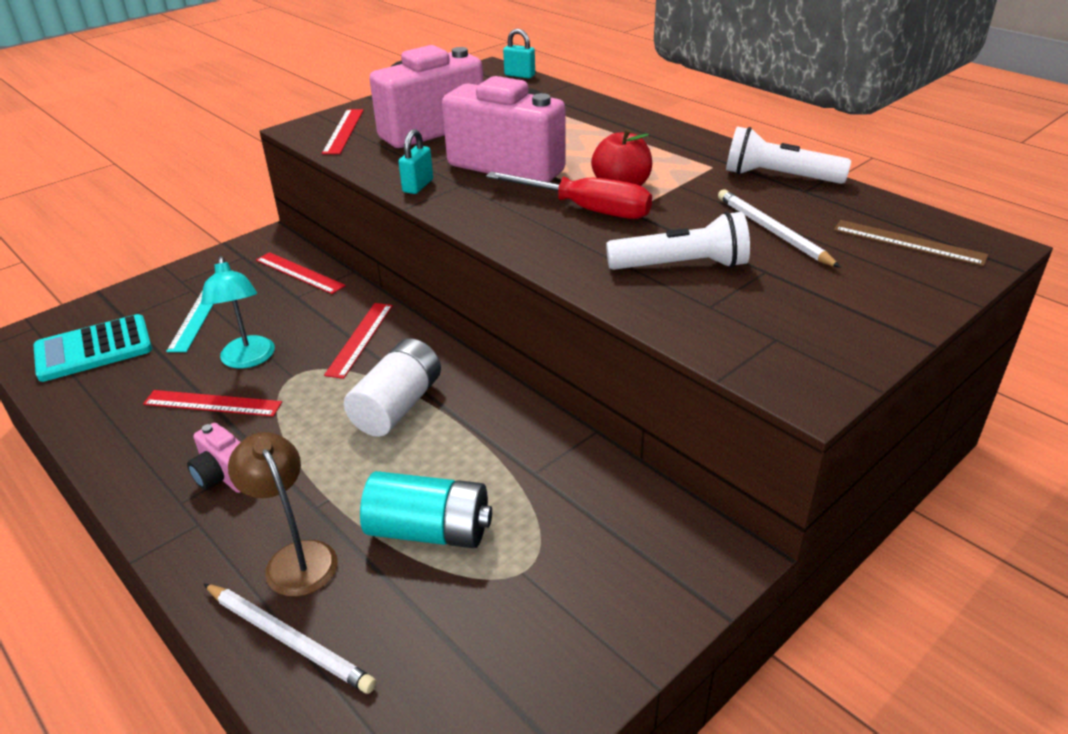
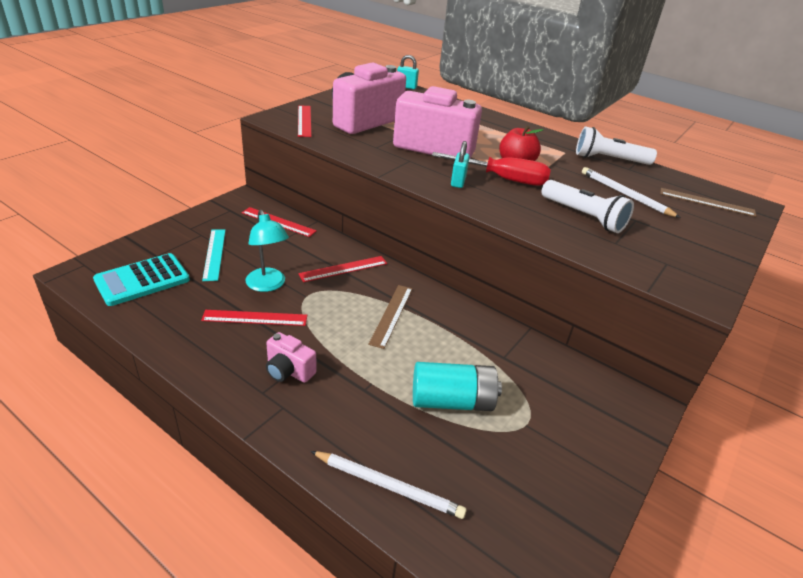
camera: 15 degrees left, 0 degrees up
brown lamp [228,432,338,597] -> none
red ruler [324,303,393,379] -> red ruler turned 60 degrees clockwise [298,256,387,282]
white battery [344,338,441,437] -> brown ruler [368,285,412,349]
turquoise padlock [399,129,433,194] -> turquoise padlock moved to [451,141,470,188]
white flashlight [606,211,750,270] -> white flashlight turned 60 degrees clockwise [541,180,634,233]

